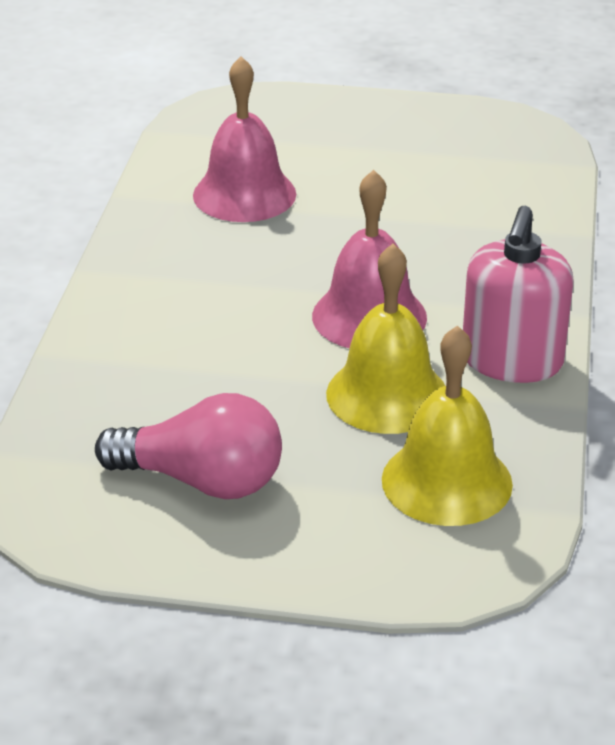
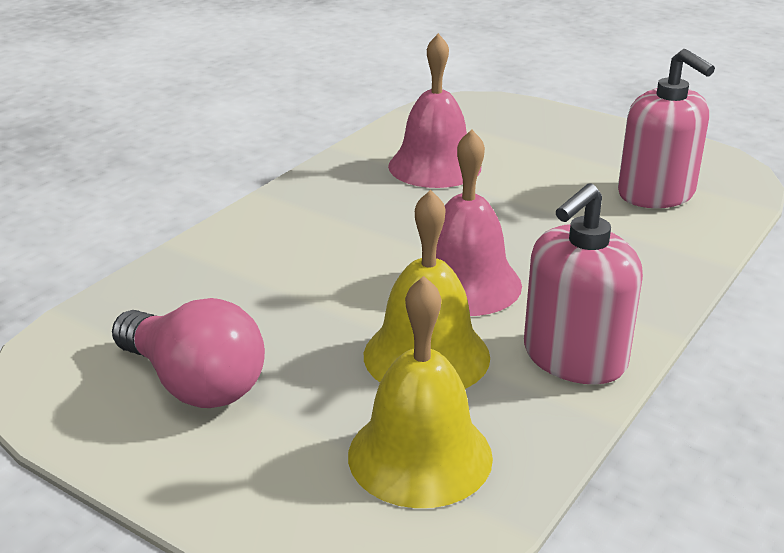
camera: 25 degrees right, 5 degrees down
none -> pink soap dispenser [618,49,715,208]

